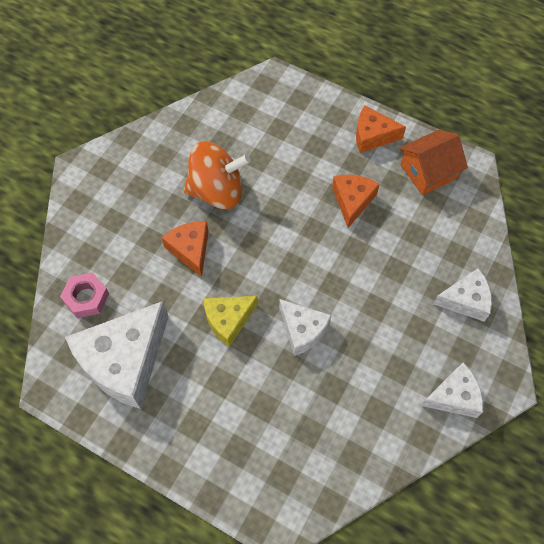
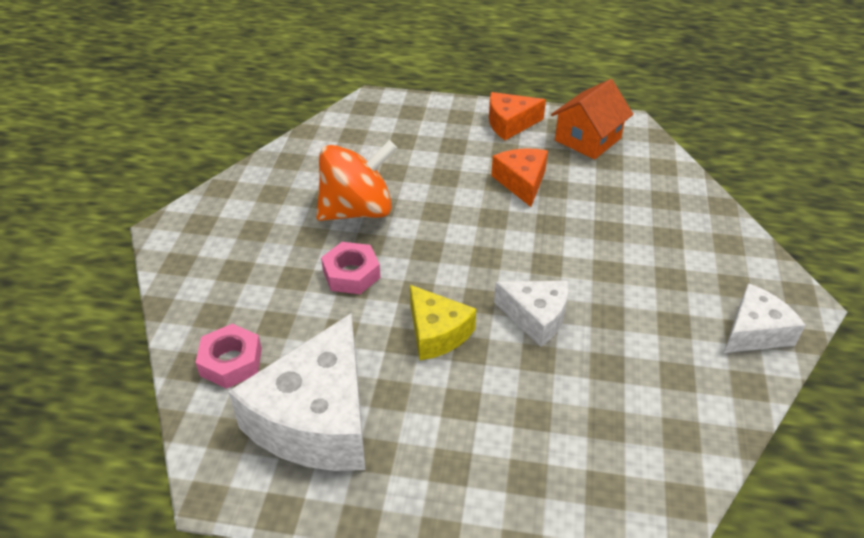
camera: 20 degrees left, 20 degrees down
orange cheese [161,222,209,277] -> pink nut [321,242,380,294]
yellow cheese [203,296,258,347] -> yellow cheese turned 75 degrees counterclockwise [410,285,476,360]
white cheese [433,268,492,322] -> none

